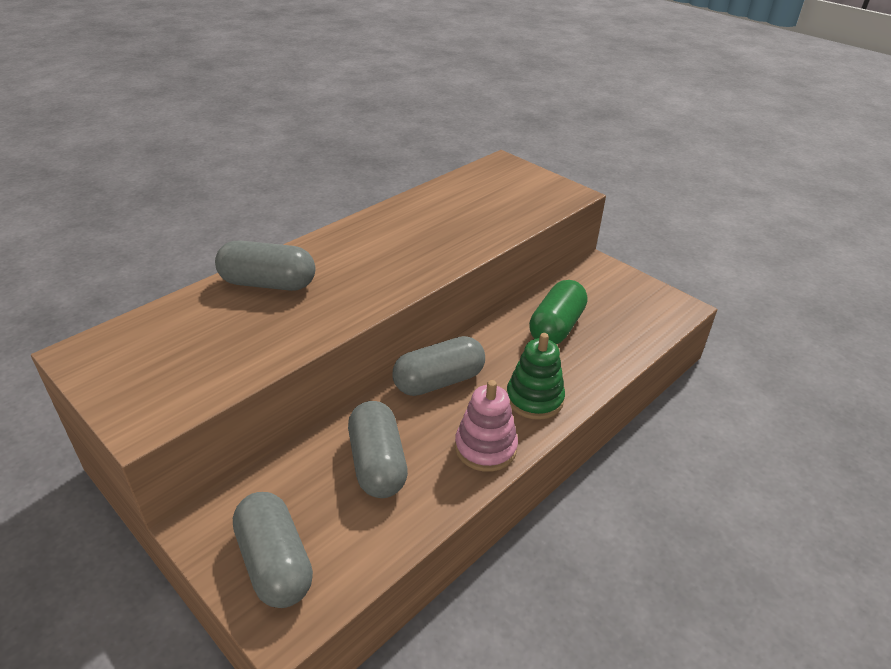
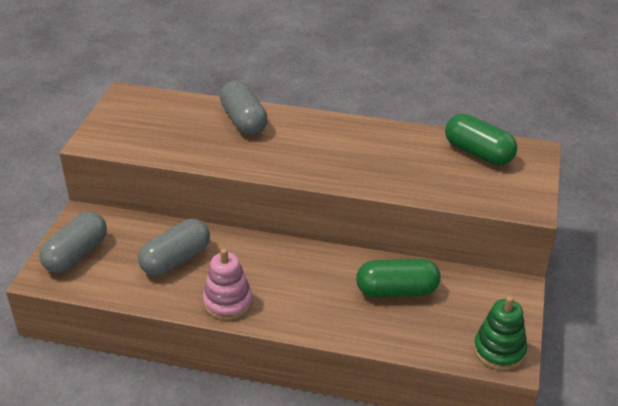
camera: 60 degrees right, 0 degrees up
grey capsule [392,336,485,396] -> none
green stacking toy [507,333,565,420] -> green stacking toy moved to [474,296,527,370]
none -> green capsule [445,114,517,165]

